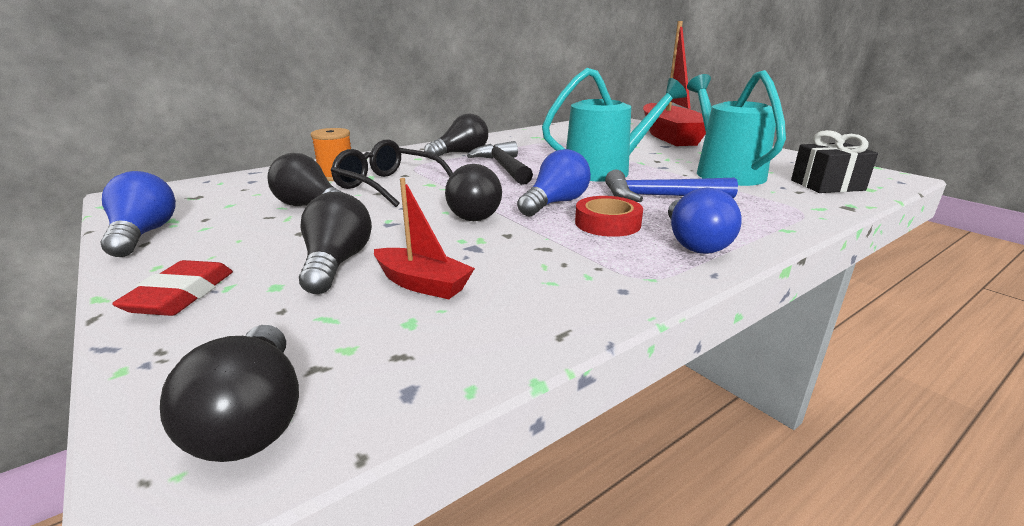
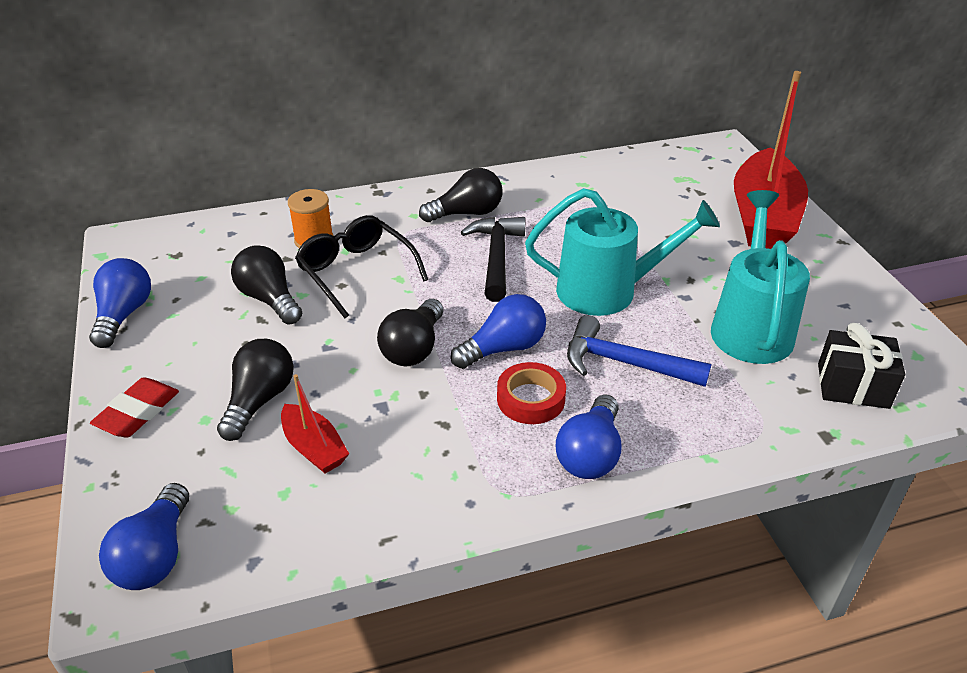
camera: 20 degrees right, 15 degrees up
black light bulb [160,325,299,462] -> blue light bulb [99,483,189,590]

